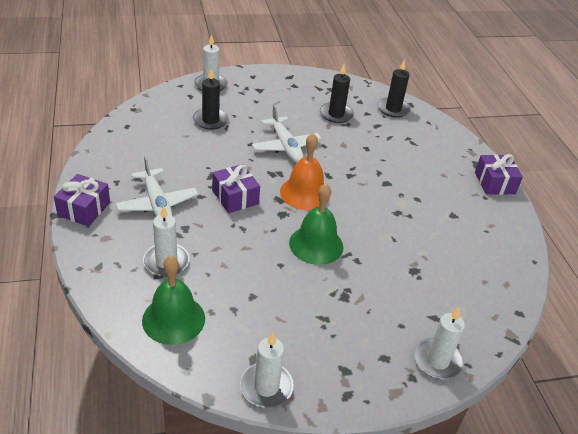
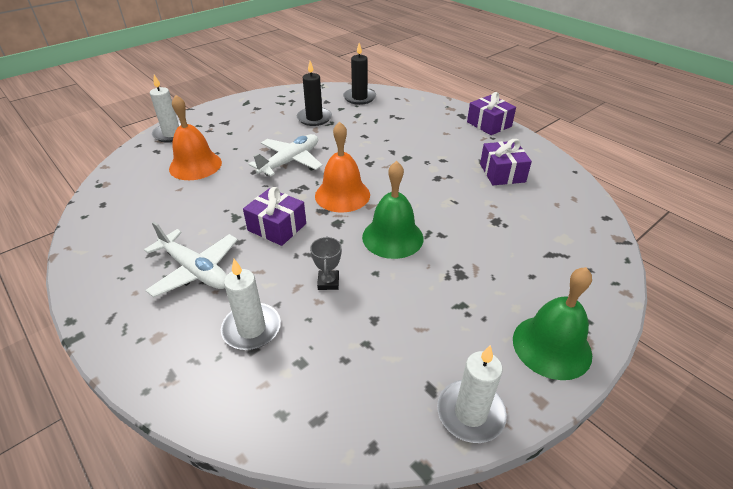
camera: 25 degrees left, 0 degrees up
purple gift [54,174,110,226] -> purple gift moved to [480,139,532,185]
green bell [142,256,205,345] -> green bell moved to [513,267,592,380]
black candle [193,69,229,130] -> orange bell [169,95,222,180]
white plane [252,105,321,163] -> white plane turned 90 degrees counterclockwise [249,134,323,176]
white candle [414,307,465,379] -> none
none -> grey trophy [310,236,342,290]

